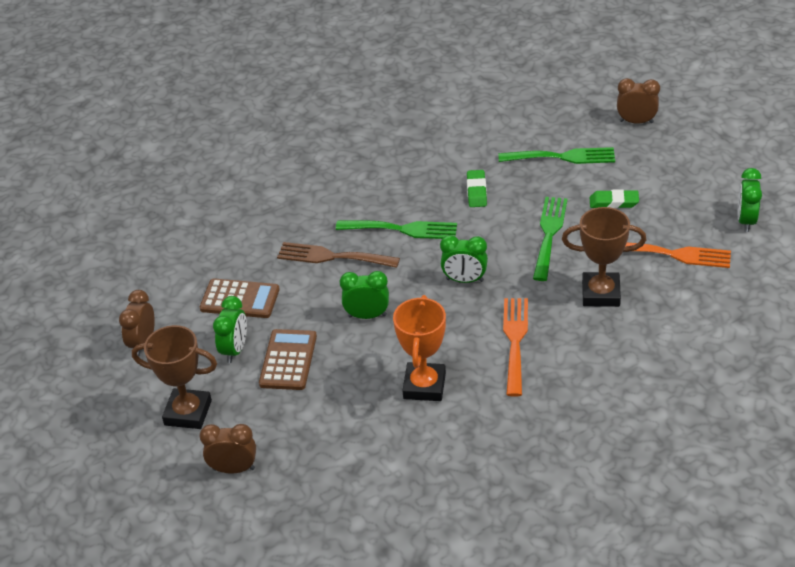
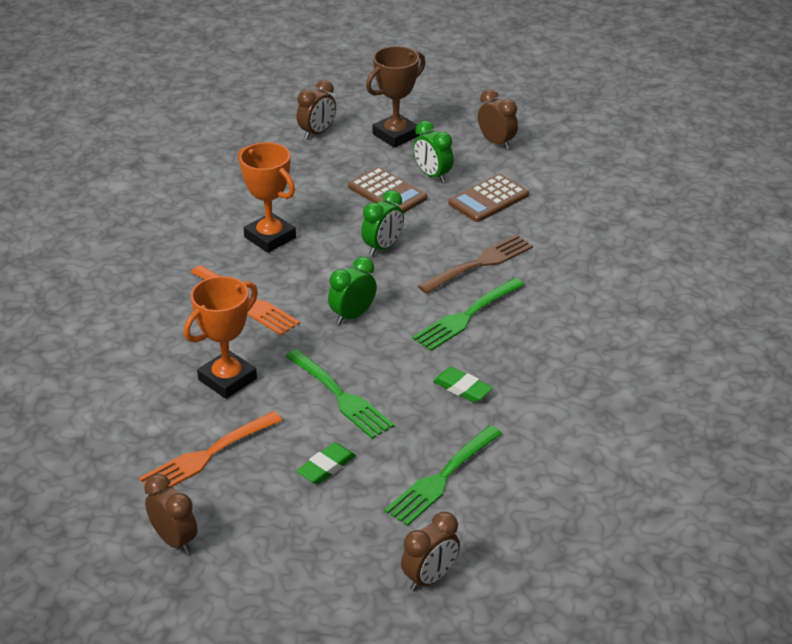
camera: 125 degrees right, 5 degrees down
brown trophy [562,207,646,307] -> orange trophy [184,276,258,399]
green clock [738,168,762,232] -> brown clock [144,474,197,554]

